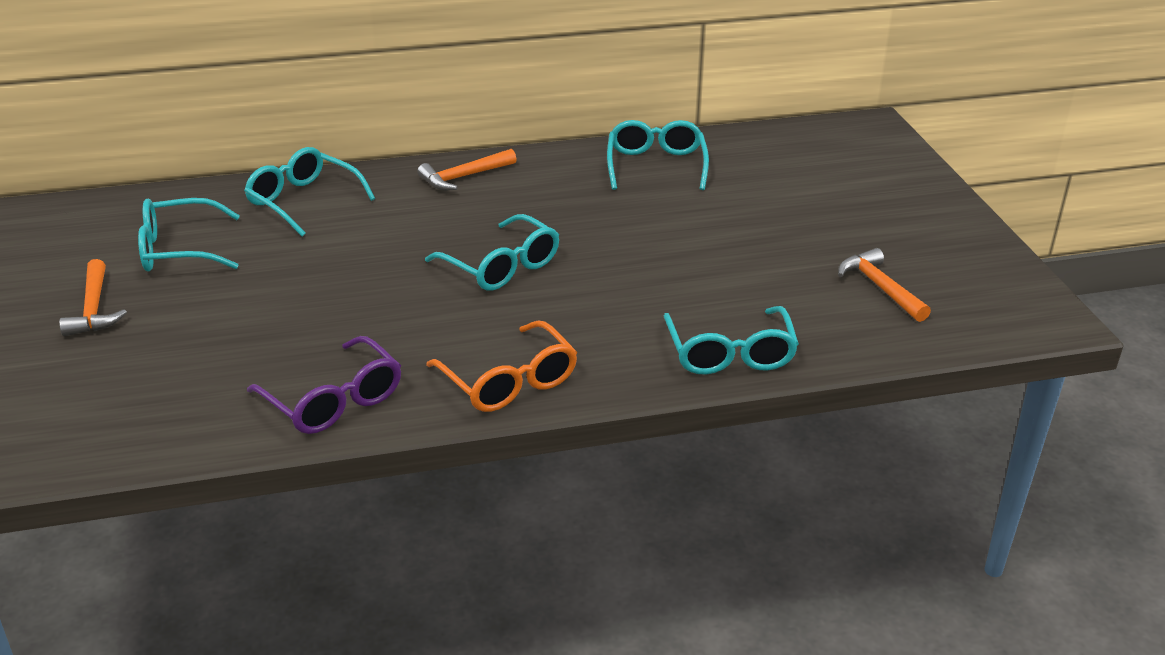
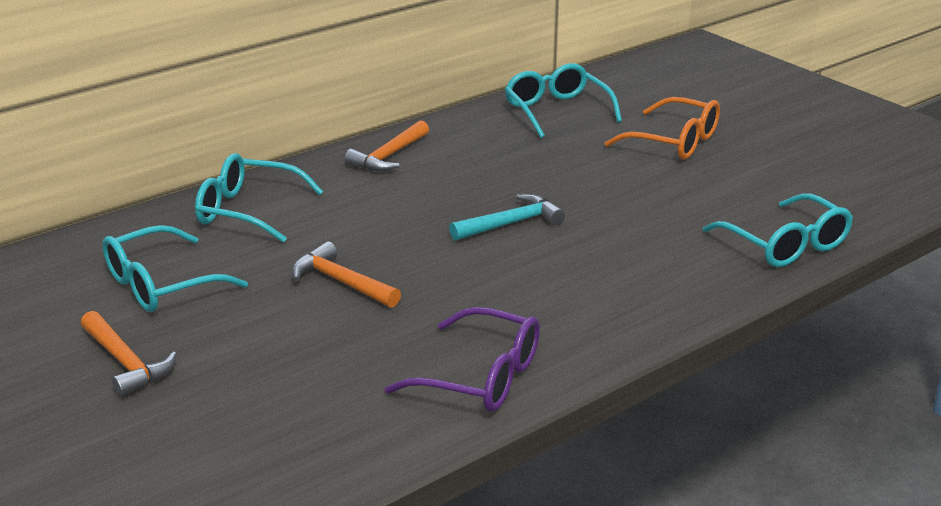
camera: 25 degrees left, 5 degrees down
turquoise glasses [425,214,559,291] -> turquoise hammer [449,194,565,241]
orange glasses [426,320,578,412] -> orange glasses moved to [605,97,720,159]
orange hammer [838,248,931,322] -> orange hammer moved to [292,241,401,308]

